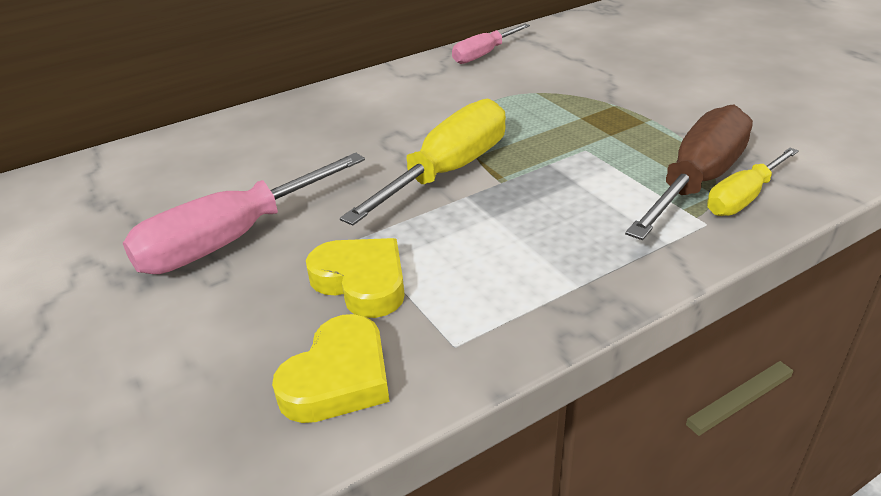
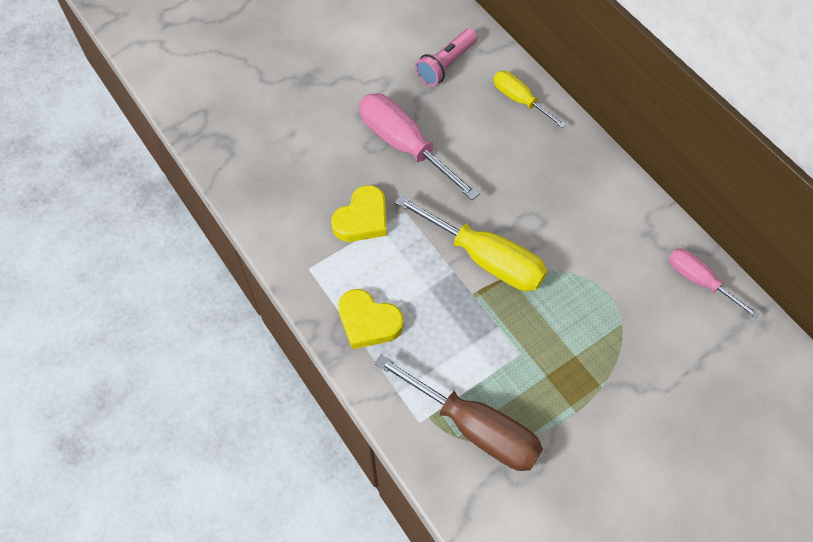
camera: 85 degrees right, 25 degrees up
yellow heart [272,314,390,423] -> yellow heart moved to [338,289,403,349]
yellow screwdriver [707,148,799,216] -> yellow screwdriver moved to [493,71,567,128]
none -> pink flashlight [415,28,478,86]

